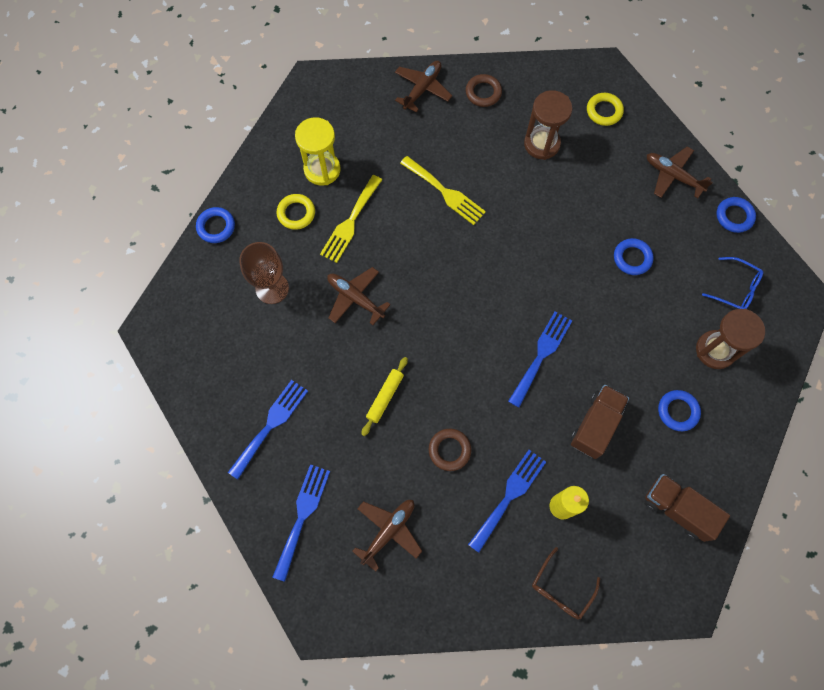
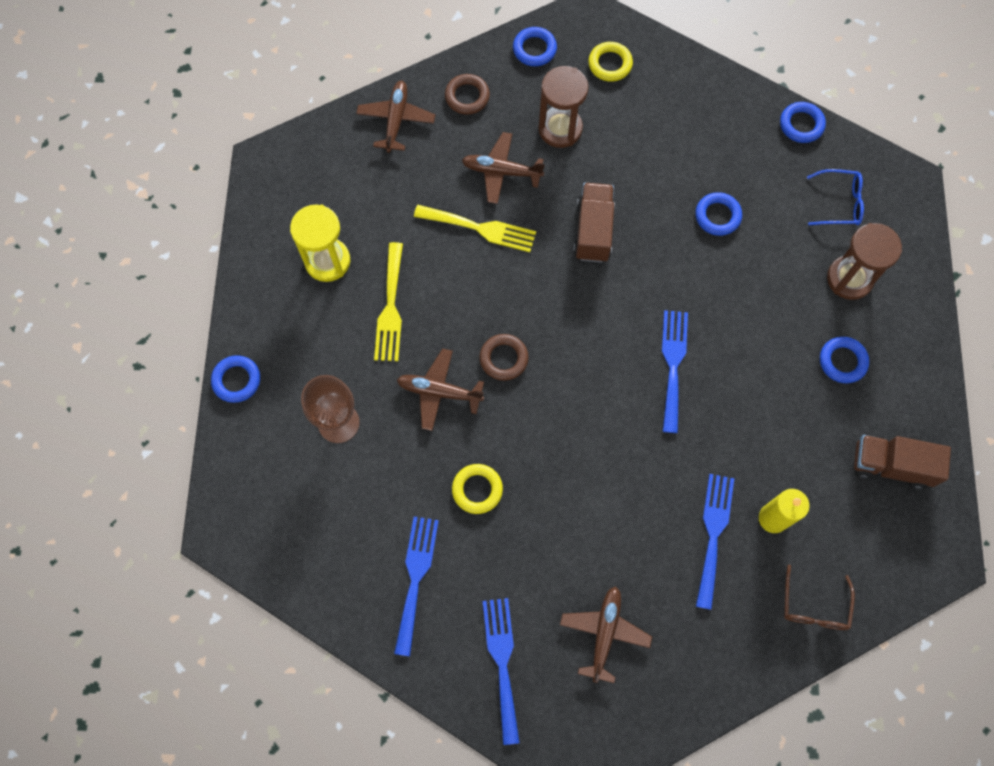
camera: 25 degrees left, 0 degrees up
yellow ring [277,194,315,230] -> yellow ring moved to [452,464,503,514]
yellow rolling pin [361,357,408,436] -> none
brown ring [429,429,471,471] -> brown ring moved to [480,334,529,381]
brown truck [570,385,629,459] -> brown truck moved to [573,183,615,262]
brown plane [647,146,713,198] -> brown plane moved to [462,132,545,204]
none -> blue ring [513,27,557,66]

